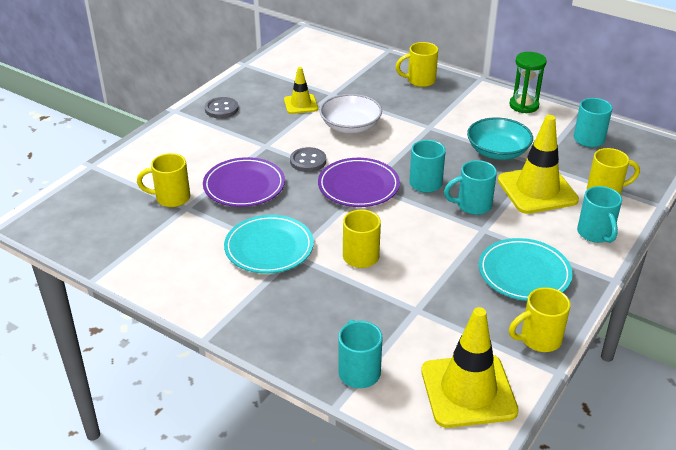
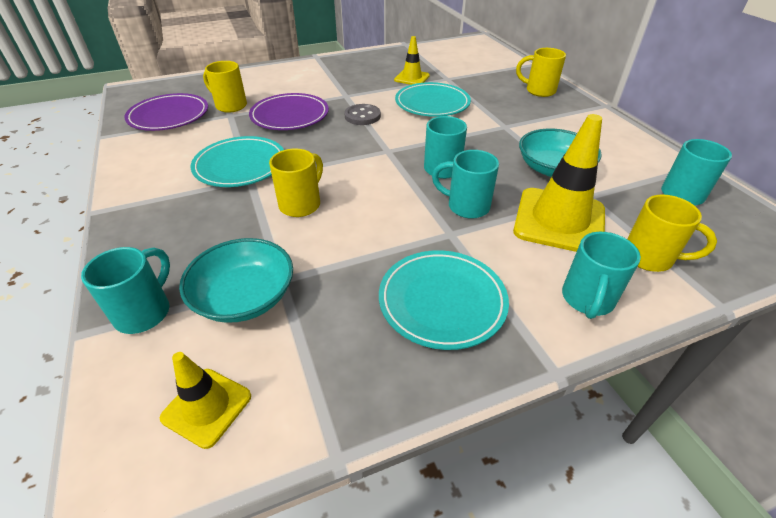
camera: 35 degrees right, 5 degrees up
grey button [205,97,238,118] -> none
purple plate [318,158,400,207] -> purple plate moved to [124,93,208,131]
white bowl [319,94,382,133] -> turquoise plate [395,82,471,117]
yellow traffic cone [421,307,519,428] -> yellow traffic cone [160,352,251,449], size x0.55
green hourglass [509,52,547,113] -> none
yellow mug [509,287,571,352] -> none
none -> turquoise bowl [179,238,293,323]

